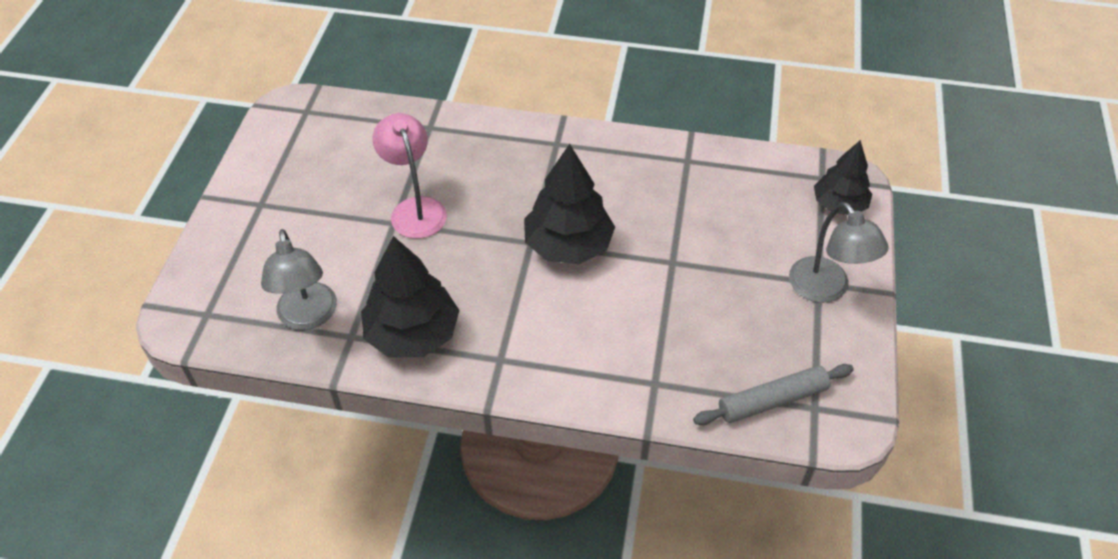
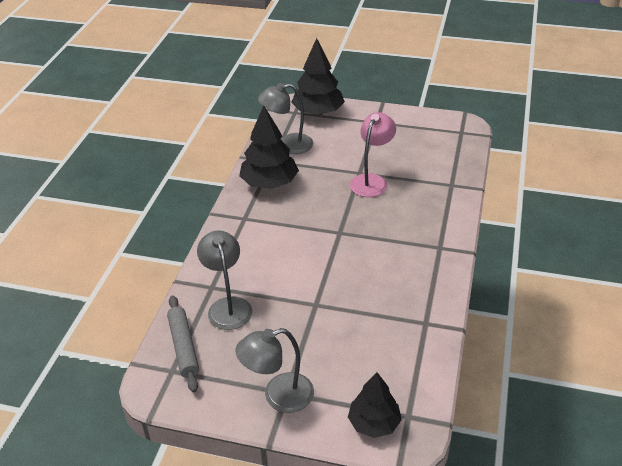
camera: 95 degrees right, 10 degrees down
pink lamp [372,113,447,238] -> pink lamp turned 45 degrees counterclockwise [350,112,396,197]
black tree [524,144,615,264] -> black tree moved to [291,38,345,116]
none -> grey lamp [197,230,252,330]

